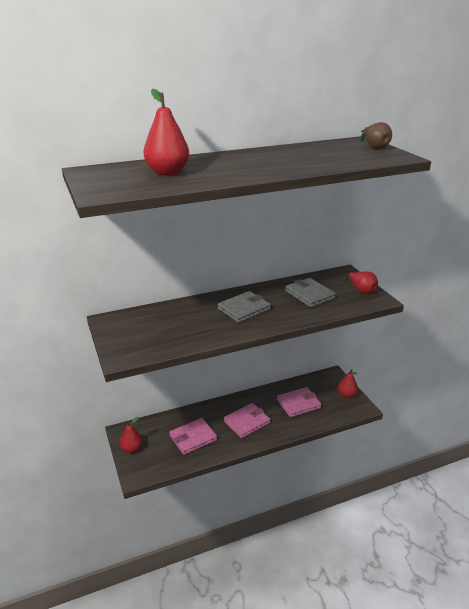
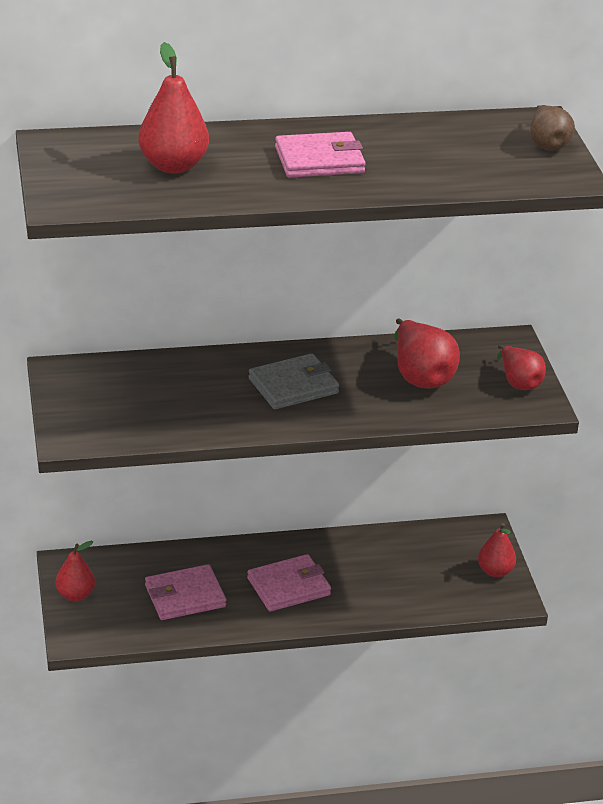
camera: 10 degrees right, 5 degrees up
pink wallet [277,387,322,417] -> pink wallet moved to [275,132,366,178]
grey wallet [285,278,336,308] -> red pear [394,318,460,388]

